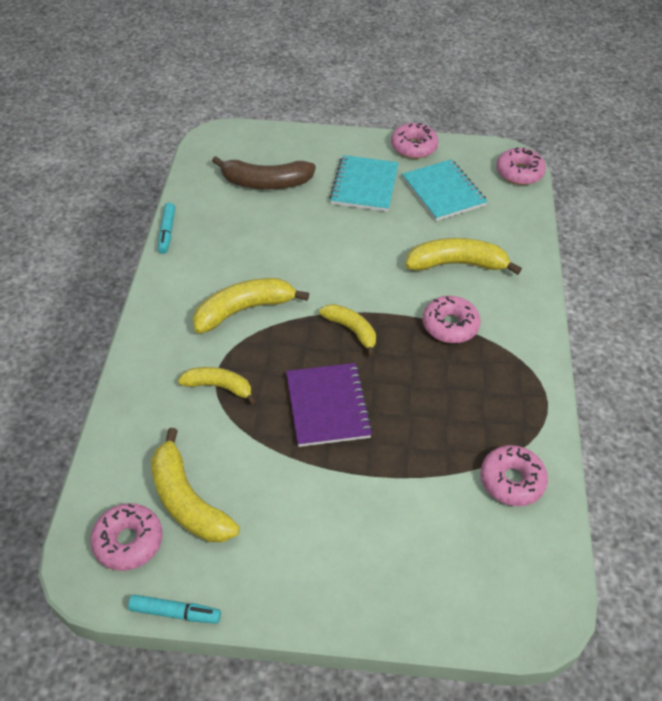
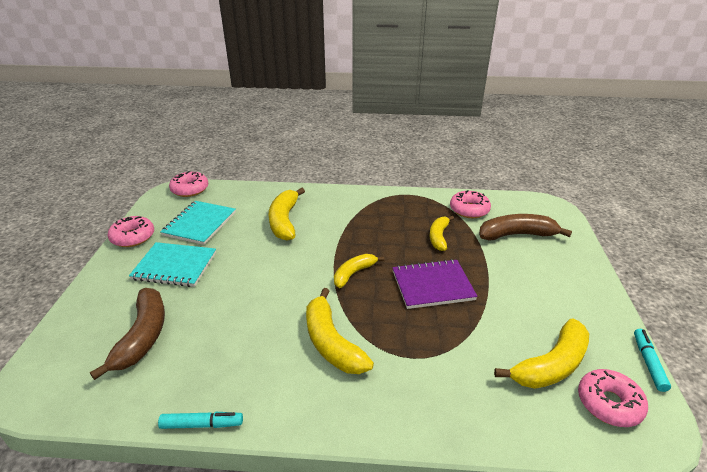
camera: 90 degrees left, 15 degrees down
yellow banana [178,367,256,405] -> yellow banana moved to [430,216,454,251]
turquoise notebook [402,159,488,221] -> turquoise notebook turned 45 degrees counterclockwise [160,201,236,245]
pink donut [423,296,480,343] -> none
none -> brown banana [479,214,572,241]

